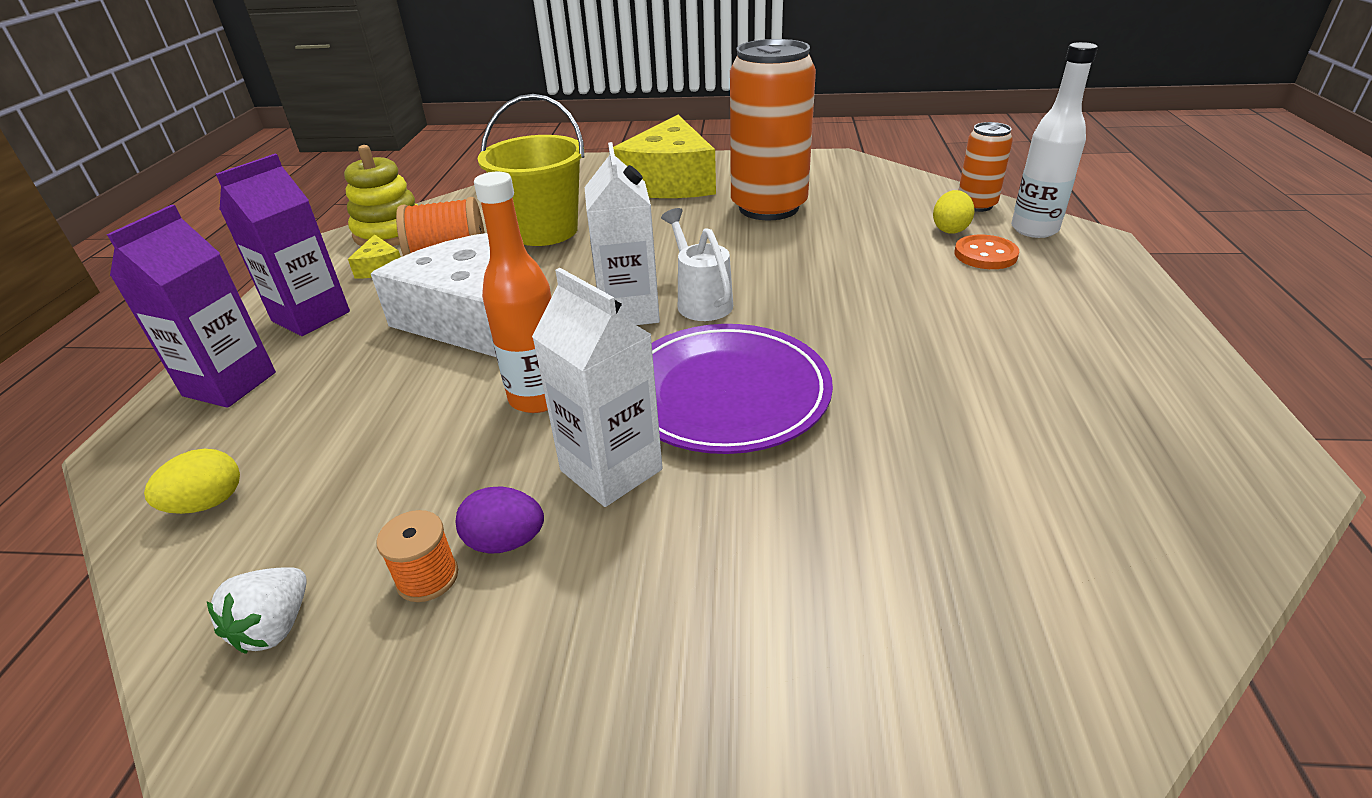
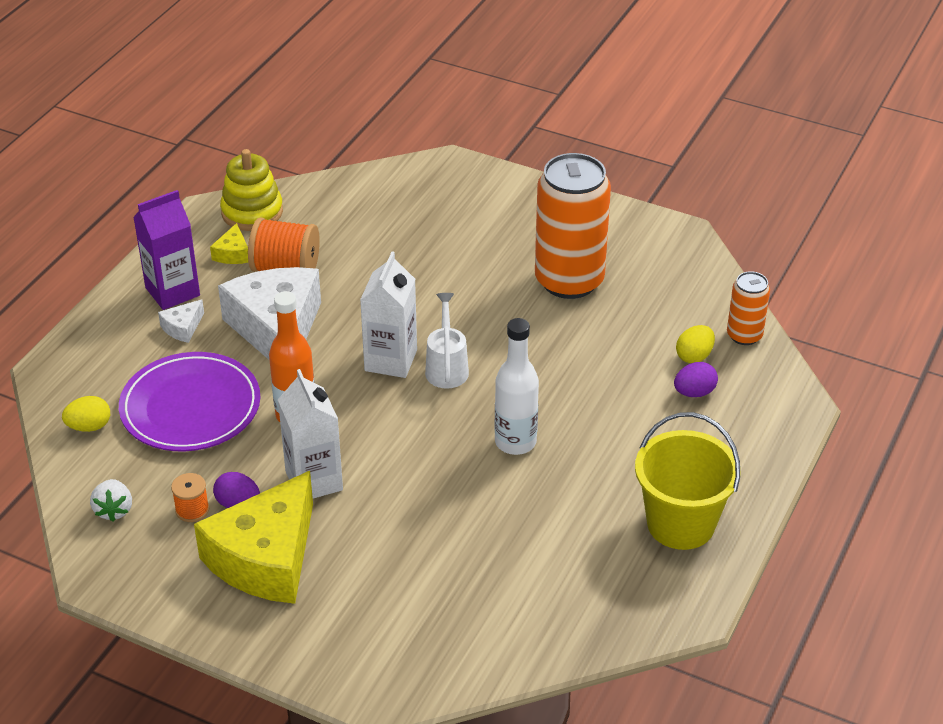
camera: 20 degrees right, 5 degrees up
purple carton [107,205,276,408] -> none
white strawberry [207,567,307,654] -> white strawberry turned 45 degrees counterclockwise [90,479,132,521]
yellow bucket [477,94,584,246] -> yellow bucket moved to [635,412,741,550]
yellow cheese [613,115,716,198] -> yellow cheese moved to [194,471,313,604]
purple plate [652,324,833,454] -> purple plate moved to [119,352,260,451]
orange button [954,235,1019,269] -> purple egg [674,362,718,397]
white bottle [1011,42,1098,238] -> white bottle moved to [495,318,539,455]
none -> white cheese [158,299,204,343]

